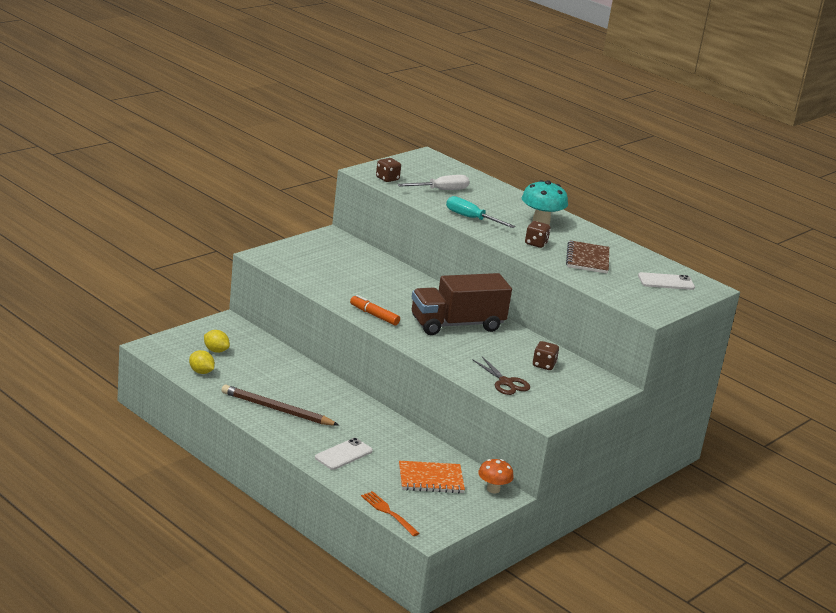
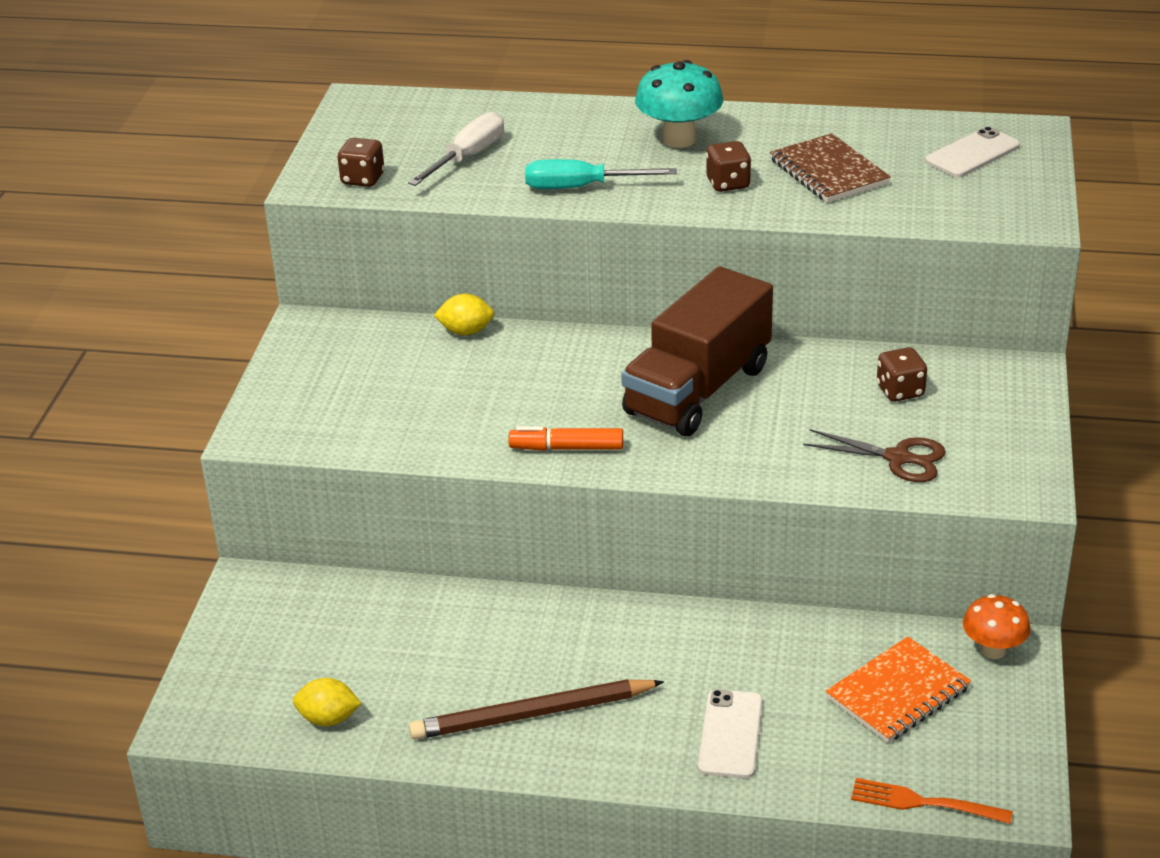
camera: 30 degrees left, 10 degrees up
yellow lemon [204,330,230,353] -> yellow lemon moved to [434,294,494,335]

